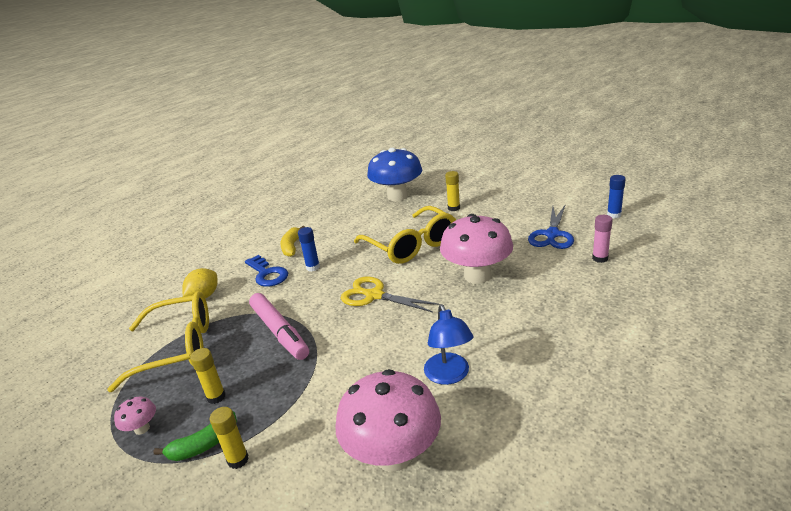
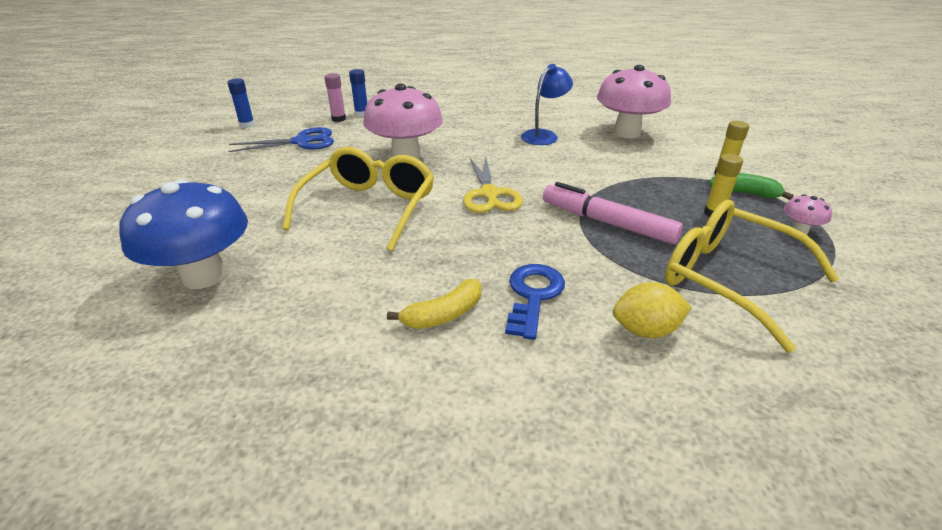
camera: 130 degrees left, 5 degrees up
pink marker [249,293,309,360] -> pink marker turned 75 degrees counterclockwise [543,182,683,244]
blue glue stick [298,227,320,271] -> blue glue stick moved to [349,69,367,117]
yellow glue stick [445,171,460,211] -> none

